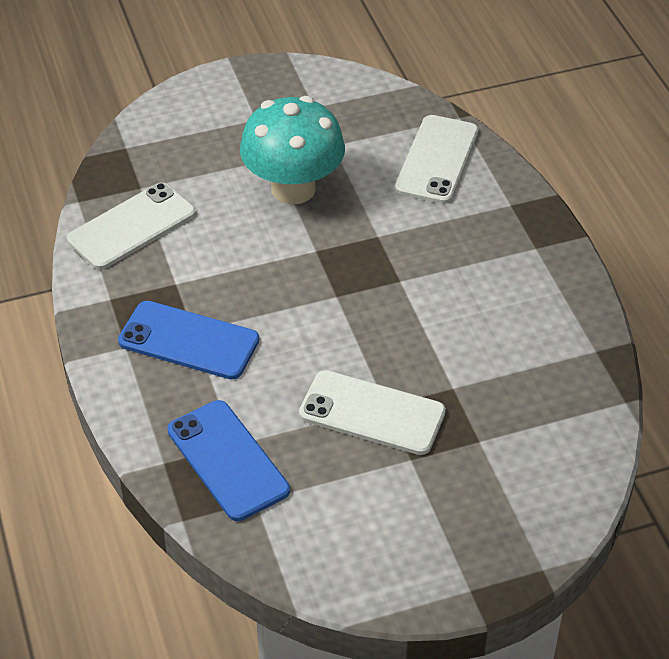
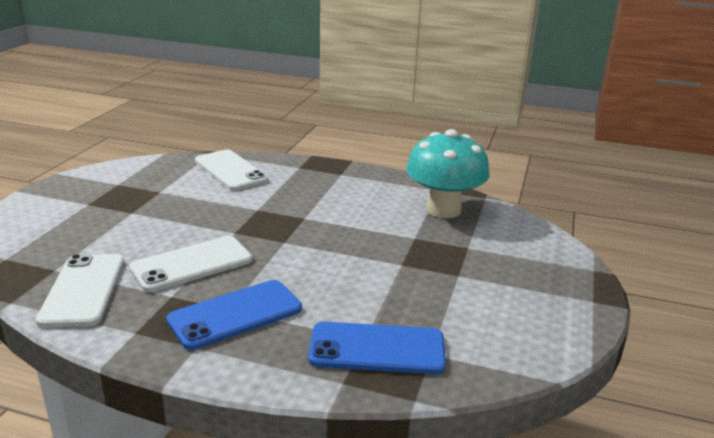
camera: 55 degrees left, 20 degrees down
turquoise mushroom [240,96,345,204] -> turquoise mushroom moved to [406,129,490,218]
white phone [299,370,446,455] -> white phone moved to [129,236,252,292]

